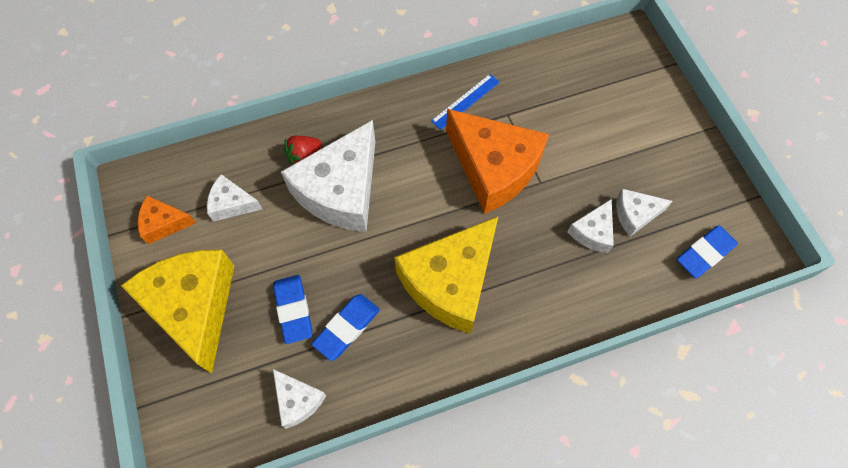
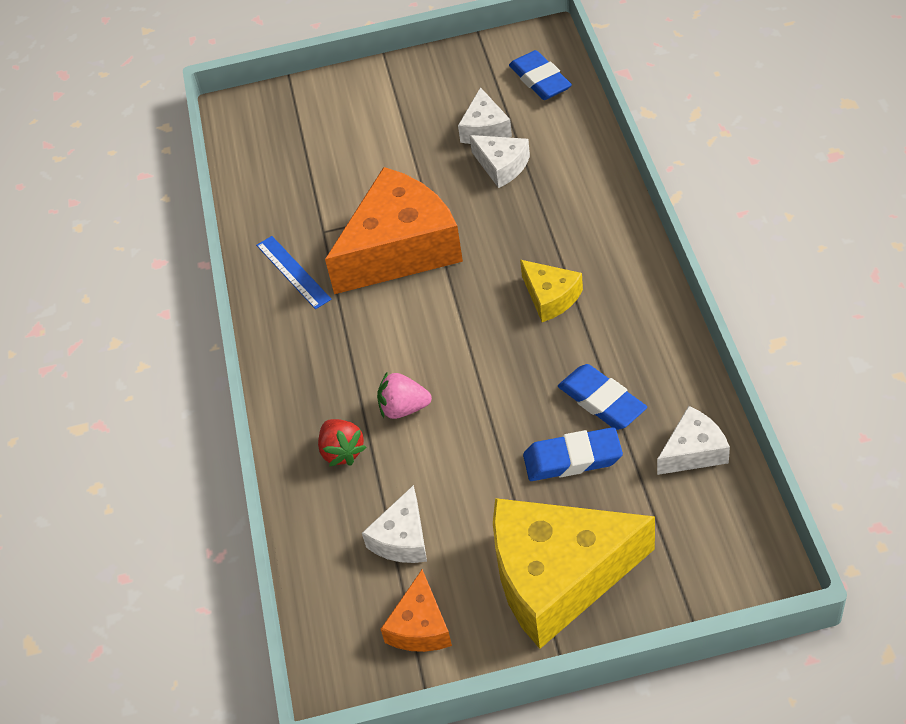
camera: 75 degrees left, 15 degrees down
white cheese [281,120,375,232] -> pink strawberry [377,372,432,419]
yellow cheese [394,217,498,334] -> yellow cheese [520,260,583,322], size x0.48

